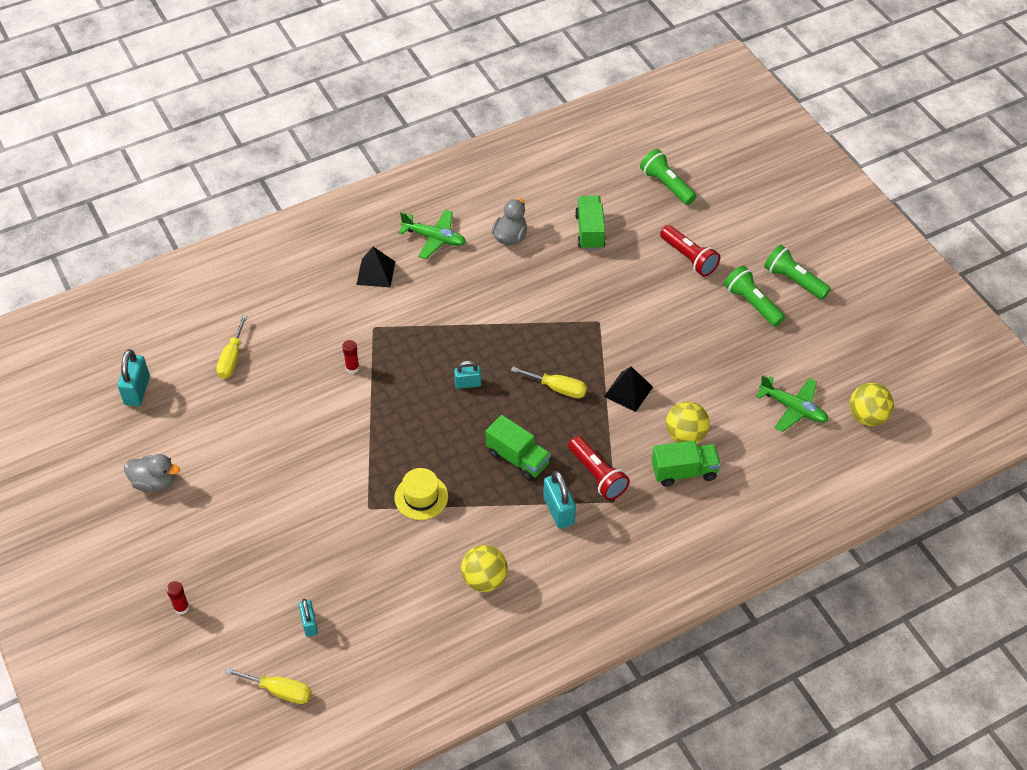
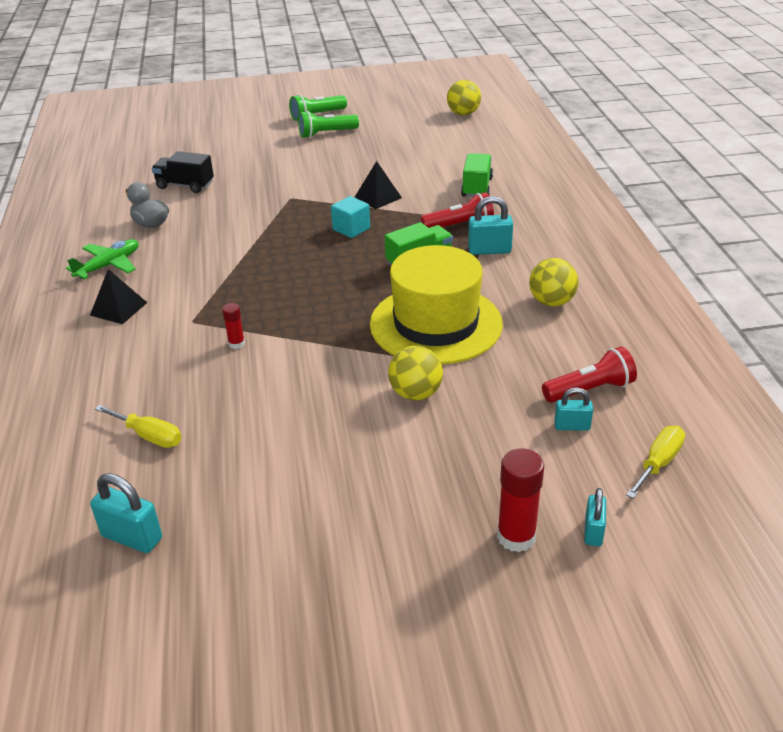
camera: 70 degrees left, 15 degrees down
grey duck [124,454,180,492] -> none
red glue stick [166,581,189,615] -> red glue stick [497,448,544,552], size x1.83
yellow hat [395,468,448,520] -> yellow hat [370,245,503,365], size x2.24
turquoise padlock [454,361,481,389] -> turquoise padlock moved to [584,488,606,546]
yellow screwdriver [511,367,587,398] -> turquoise cube [331,196,370,238]
green truck [575,196,606,250] -> black truck [152,151,214,193]
green flashlight [640,149,696,205] -> none
red flashlight [660,225,720,276] -> red flashlight moved to [542,346,637,403]
yellow ball [666,401,710,443] -> yellow ball moved to [388,346,443,400]
green plane [756,375,829,432] -> none

